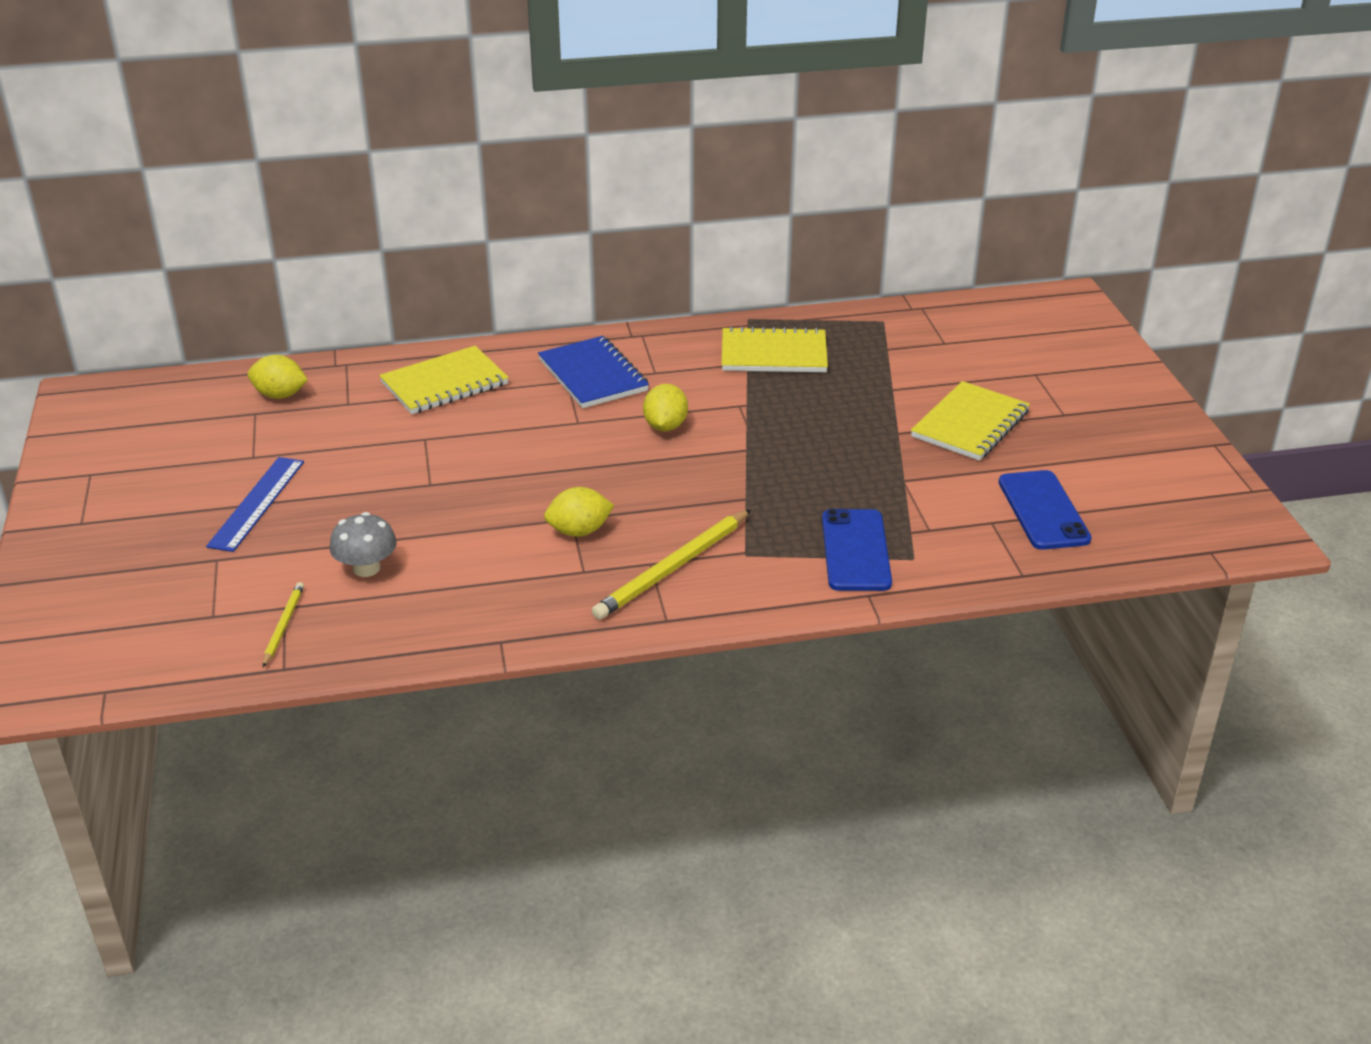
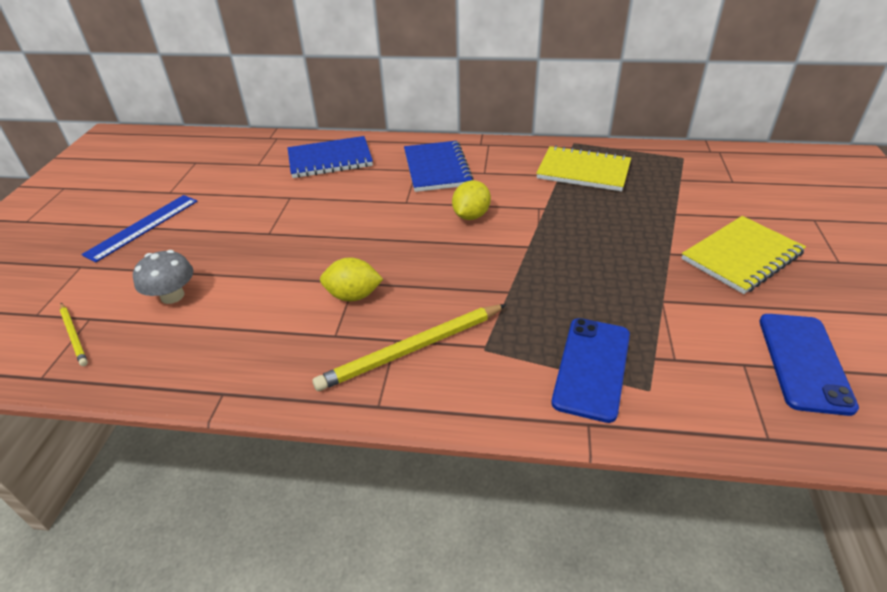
camera: 20 degrees right, 5 degrees up
yellow lemon [248,355,308,399] -> none
yellow pencil [263,582,304,667] -> yellow pencil turned 120 degrees clockwise [60,303,88,366]
yellow notebook [379,346,509,414] -> blue notebook [288,136,373,178]

